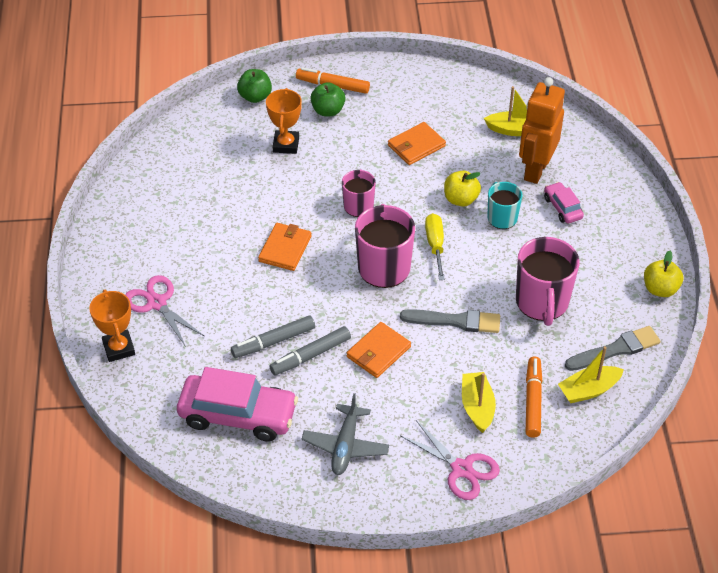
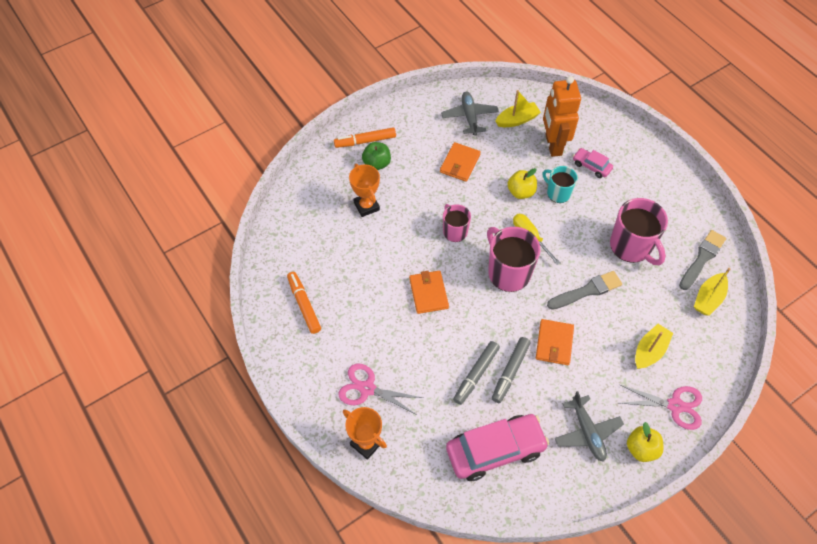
camera: 30 degrees left, 10 degrees up
green apple [237,69,272,103] -> none
yellow boat [462,372,496,433] -> yellow boat turned 75 degrees clockwise [635,324,673,369]
orange marker [526,357,543,438] -> orange marker moved to [287,272,321,334]
yellow apple [644,251,683,297] -> yellow apple moved to [627,422,663,462]
none -> grey plane [441,92,499,135]

